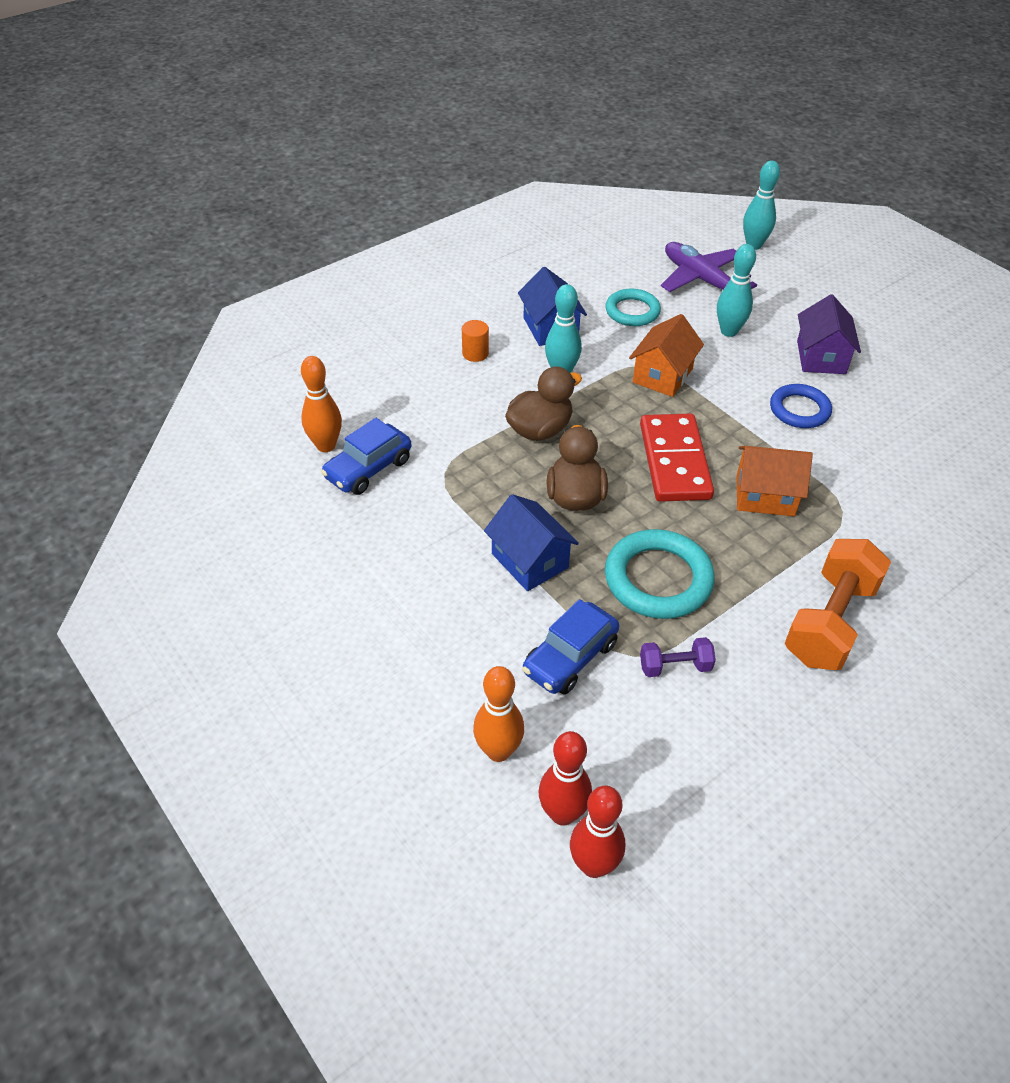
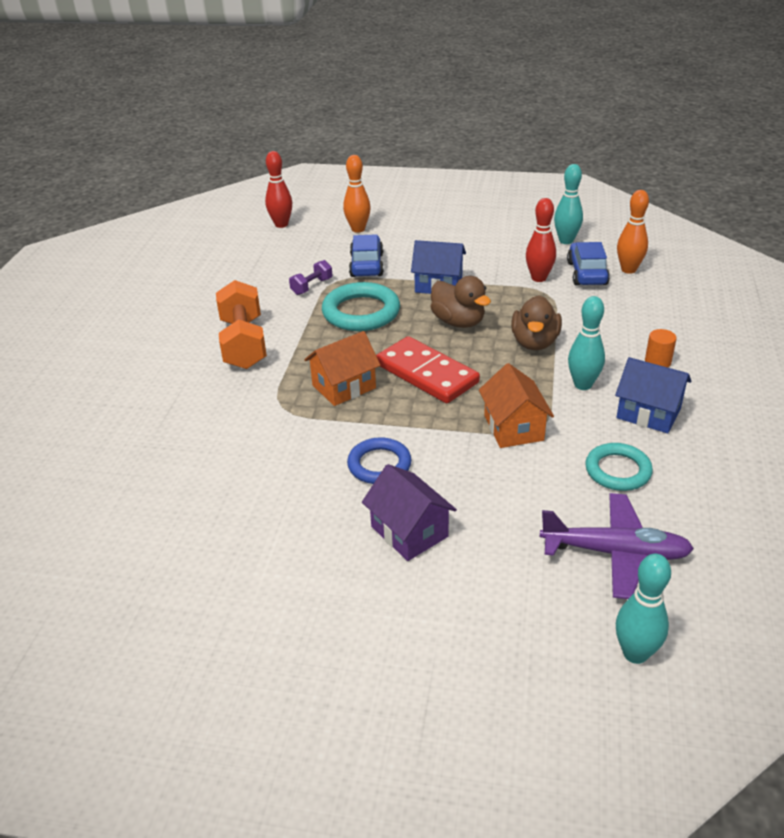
camera: 140 degrees right, 10 degrees down
red bowling pin [538,731,592,826] -> red bowling pin moved to [526,198,556,282]
turquoise bowling pin [717,244,756,337] -> turquoise bowling pin moved to [554,164,583,244]

